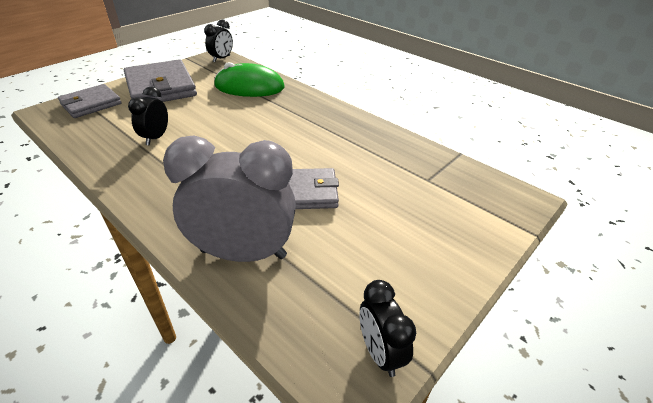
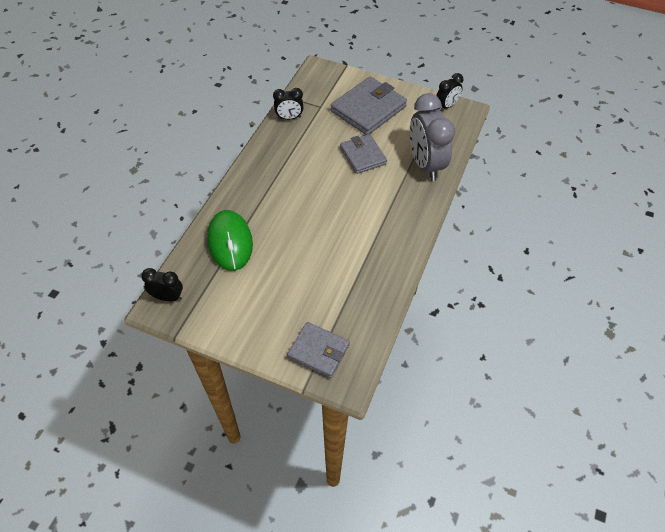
camera: 110 degrees left, 15 degrees up
grey wallet [124,59,197,102] -> grey wallet moved to [331,77,407,135]
black clock [128,87,168,146] -> black clock moved to [273,88,303,120]

